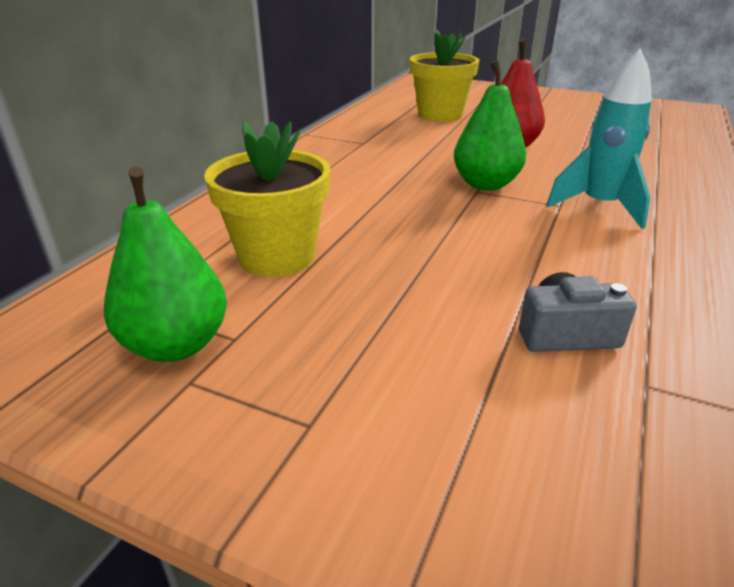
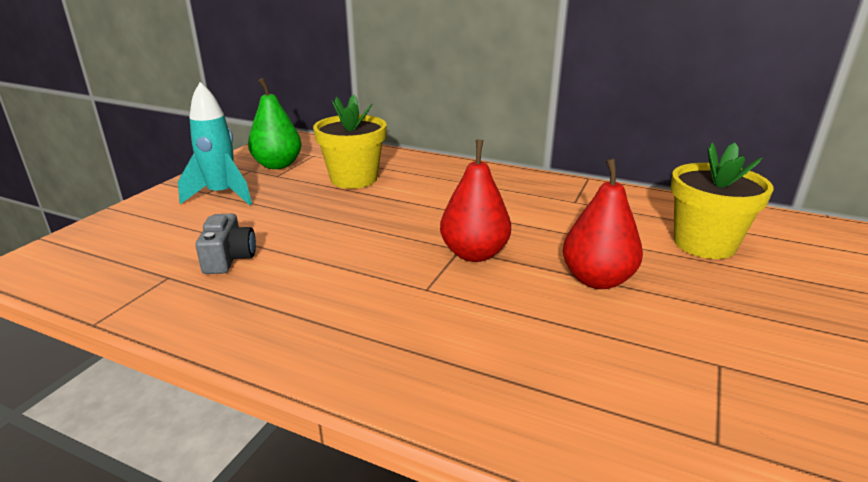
camera: 90 degrees right, 5 degrees down
green pear [454,60,526,191] -> red pear [440,140,511,262]
turquoise rocket [546,49,652,229] -> turquoise rocket moved to [178,82,252,205]

